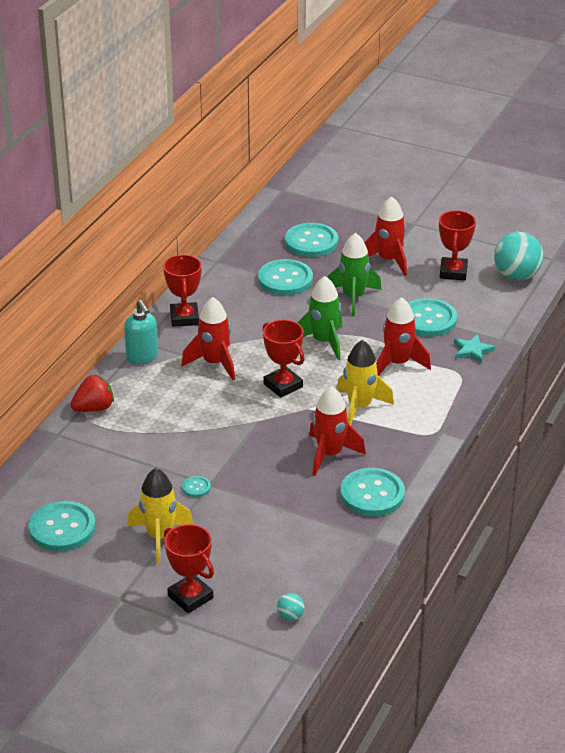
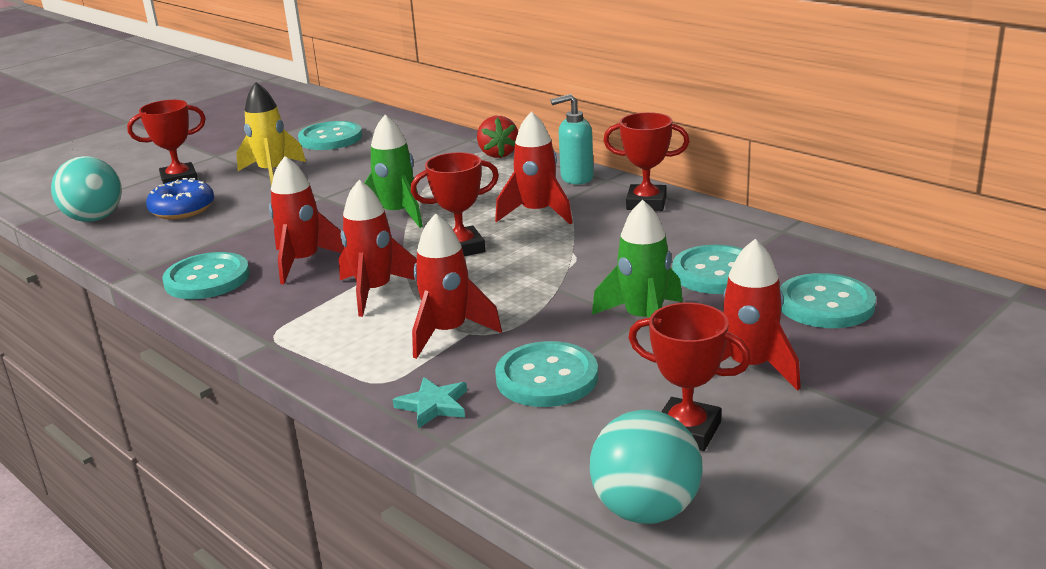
camera: 110 degrees right, 10 degrees down
turquoise button [182,476,211,497] -> none
turquoise ball [277,593,304,621] -> turquoise ball [51,156,122,222], size x2.25
green rocket [297,276,342,360] -> green rocket moved to [364,115,423,228]
yellow rocket [337,340,394,425] -> red rocket [339,180,417,317]
none -> blue donut [146,178,214,219]

